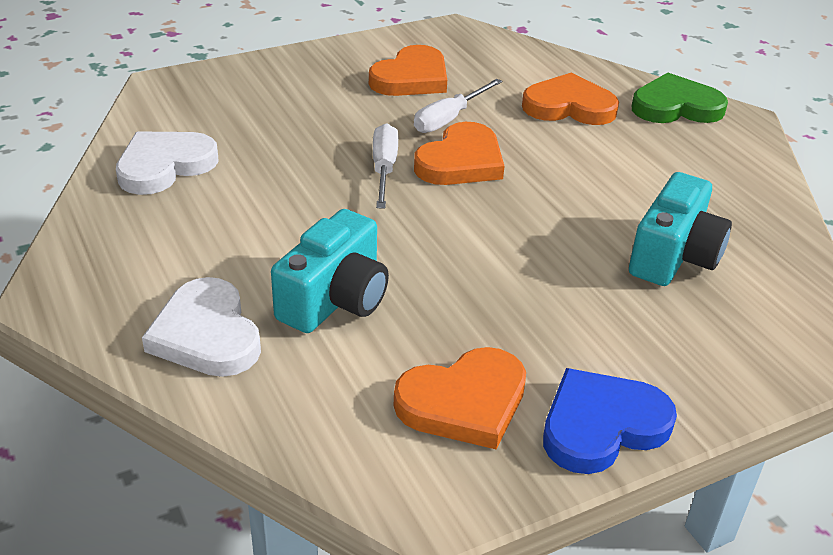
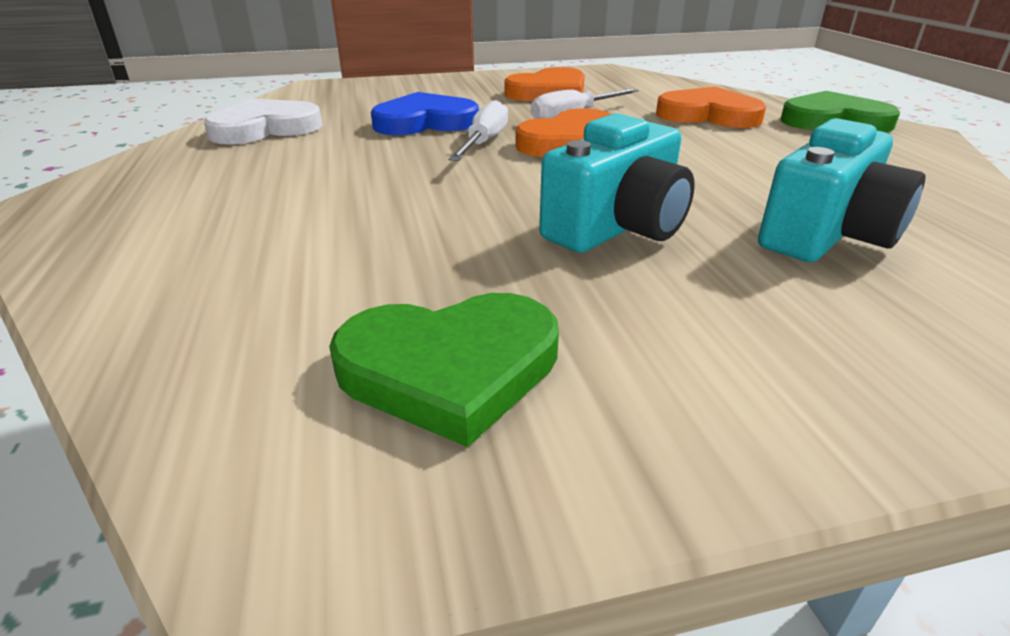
camera: 15 degrees right, 5 degrees down
white heart [142,277,261,377] -> none
turquoise camera [271,209,389,333] -> turquoise camera moved to [539,113,695,253]
orange heart [394,347,526,449] -> green heart [329,293,559,447]
blue heart [543,368,677,474] -> blue heart moved to [371,92,479,135]

